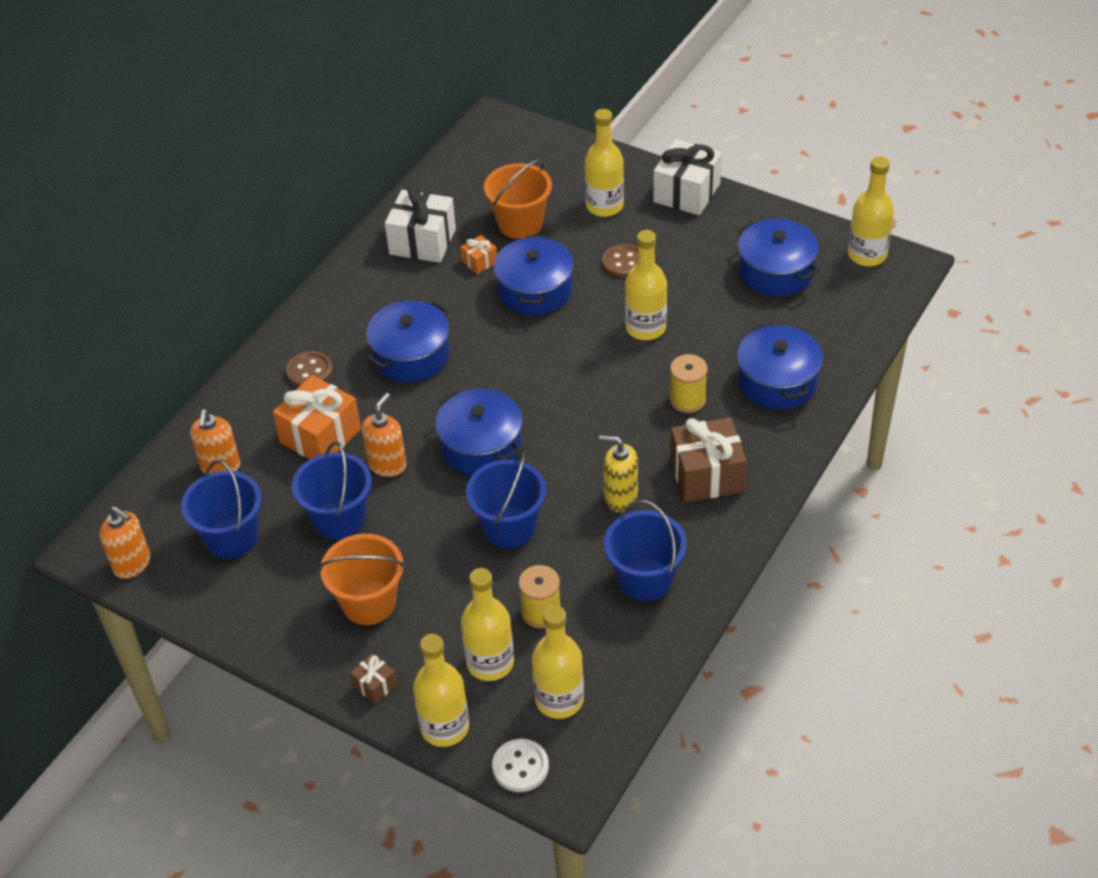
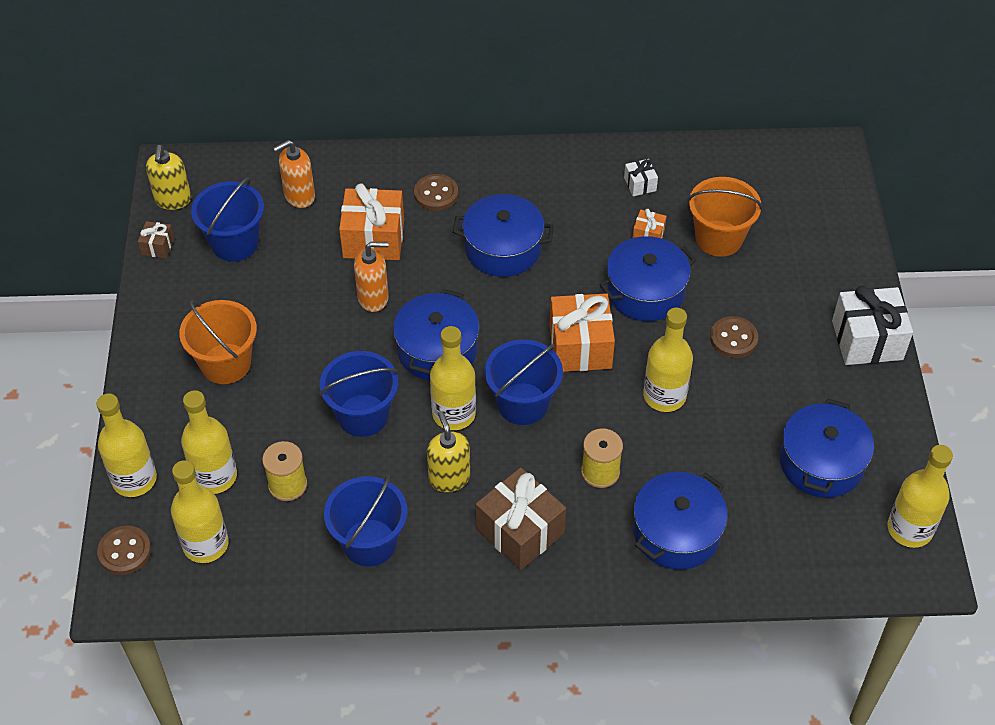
camera: 55 degrees right, 5 degrees up
orange soap dispenser [100,506,150,579] -> yellow soap dispenser [146,145,191,210]
blue bucket [292,441,372,540] -> blue bucket moved to [485,339,563,425]
brown gift [350,653,397,704] -> brown gift moved to [138,221,174,258]
white gift [385,185,456,263] -> white gift [624,159,658,196], size x0.48
white button [492,739,549,792] -> brown button [97,526,151,575]
yellow bottle [585,109,624,217] -> yellow bottle moved to [430,326,476,430]
none -> orange gift [549,293,615,372]

